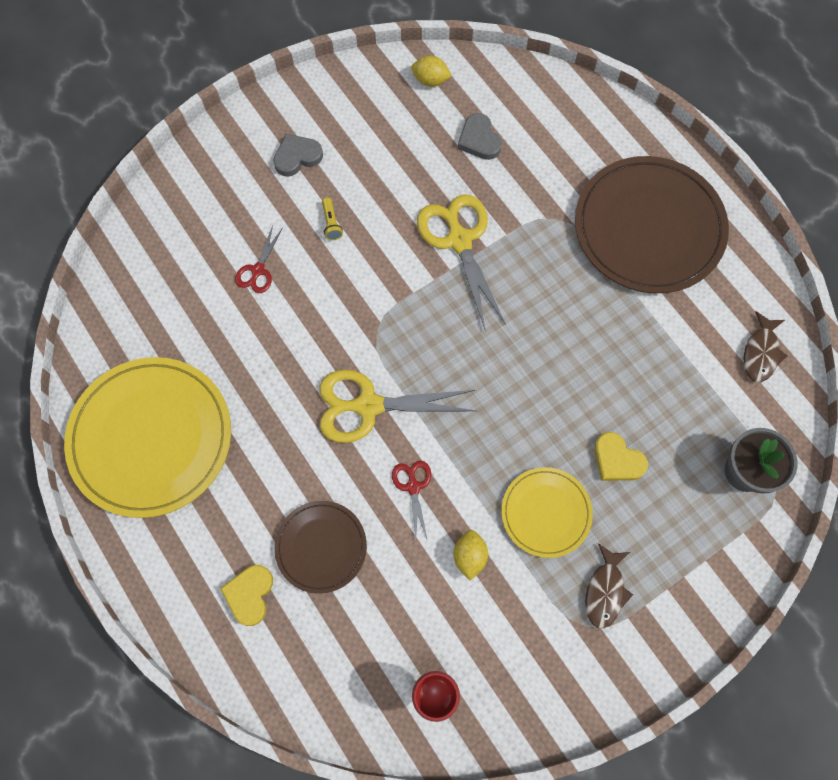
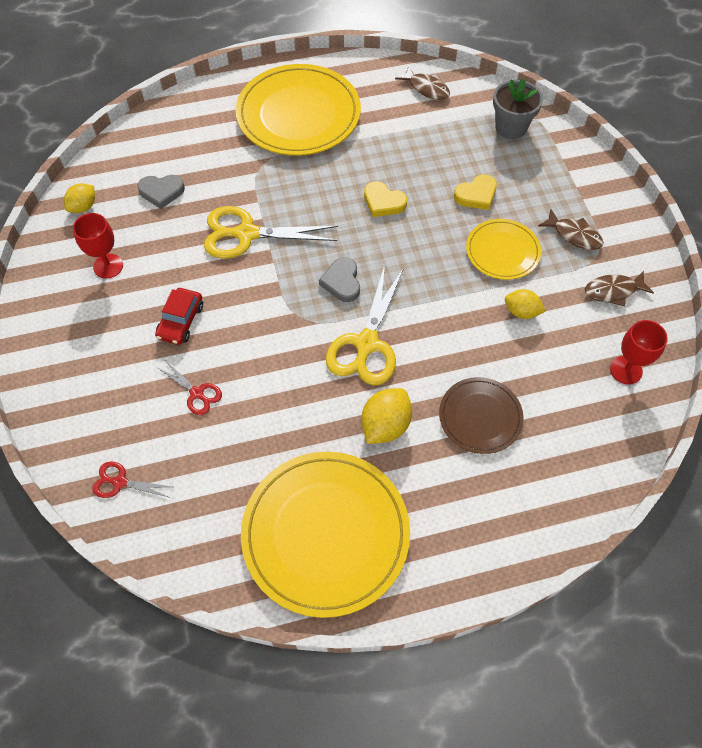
camera: 70 degrees left, 10 degrees down
yellow heart [220,565,273,626] -> yellow heart moved to [364,181,407,217]
grey heart [273,134,323,177] -> grey heart moved to [319,257,360,302]
yellow flashlight [322,198,343,240] -> red car [155,288,203,345]
red scissors [392,460,431,541] -> red scissors moved to [92,461,172,498]
brown plate [575,156,729,293] -> yellow plate [235,64,361,156]
none -> red goblet [73,213,123,279]
none -> yellow lemon [361,388,412,444]
none -> brown fish [585,271,654,306]

